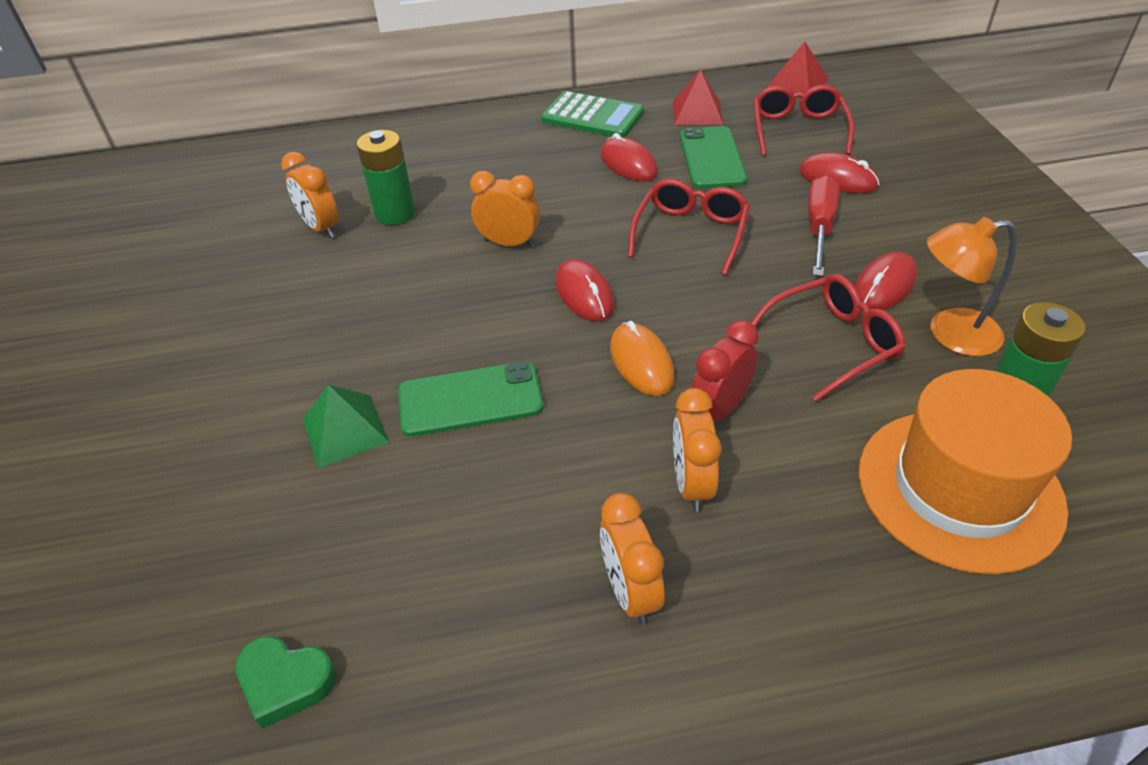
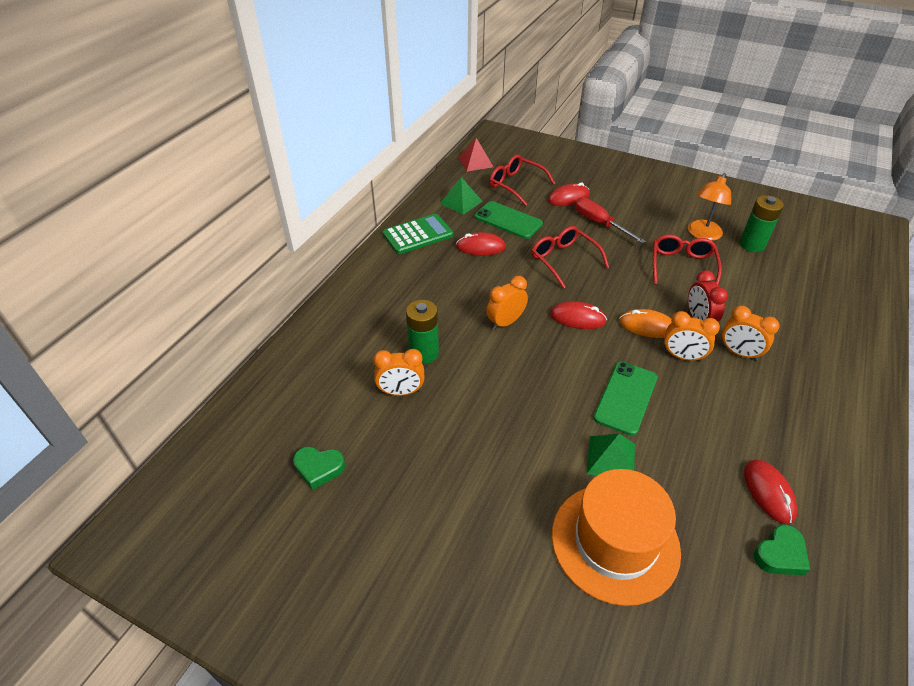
camera: 55 degrees left, 0 degrees up
orange clock [600,493,665,625] -> orange clock moved to [664,311,720,362]
red pyramid [673,70,723,125] -> green pyramid [440,177,483,215]
red mouse [854,252,917,310] -> red mouse moved to [744,460,797,524]
orange hat [859,369,1072,574] -> orange hat moved to [552,469,681,606]
none -> green heart [293,447,345,490]

